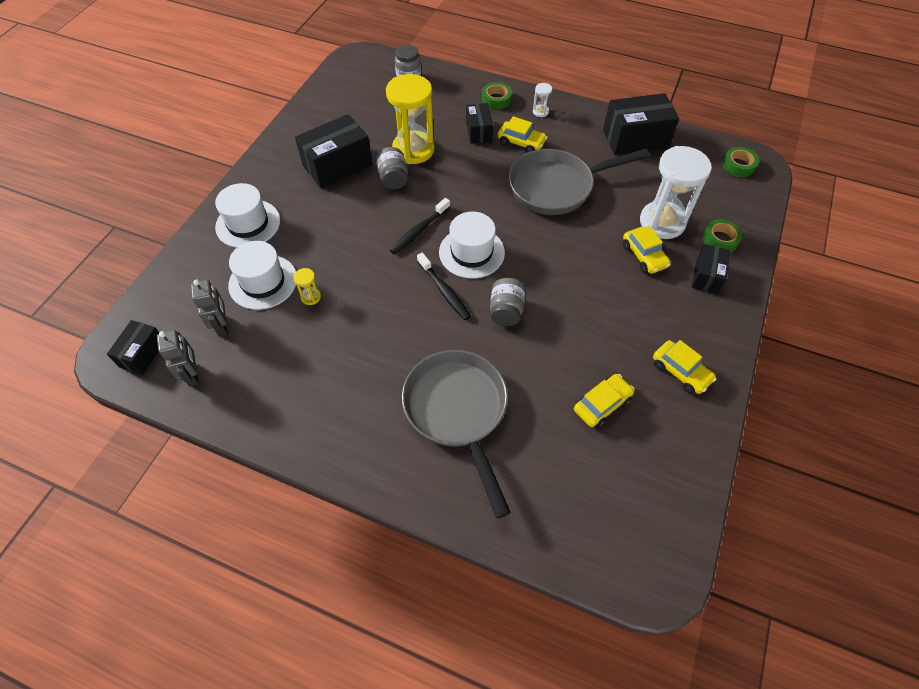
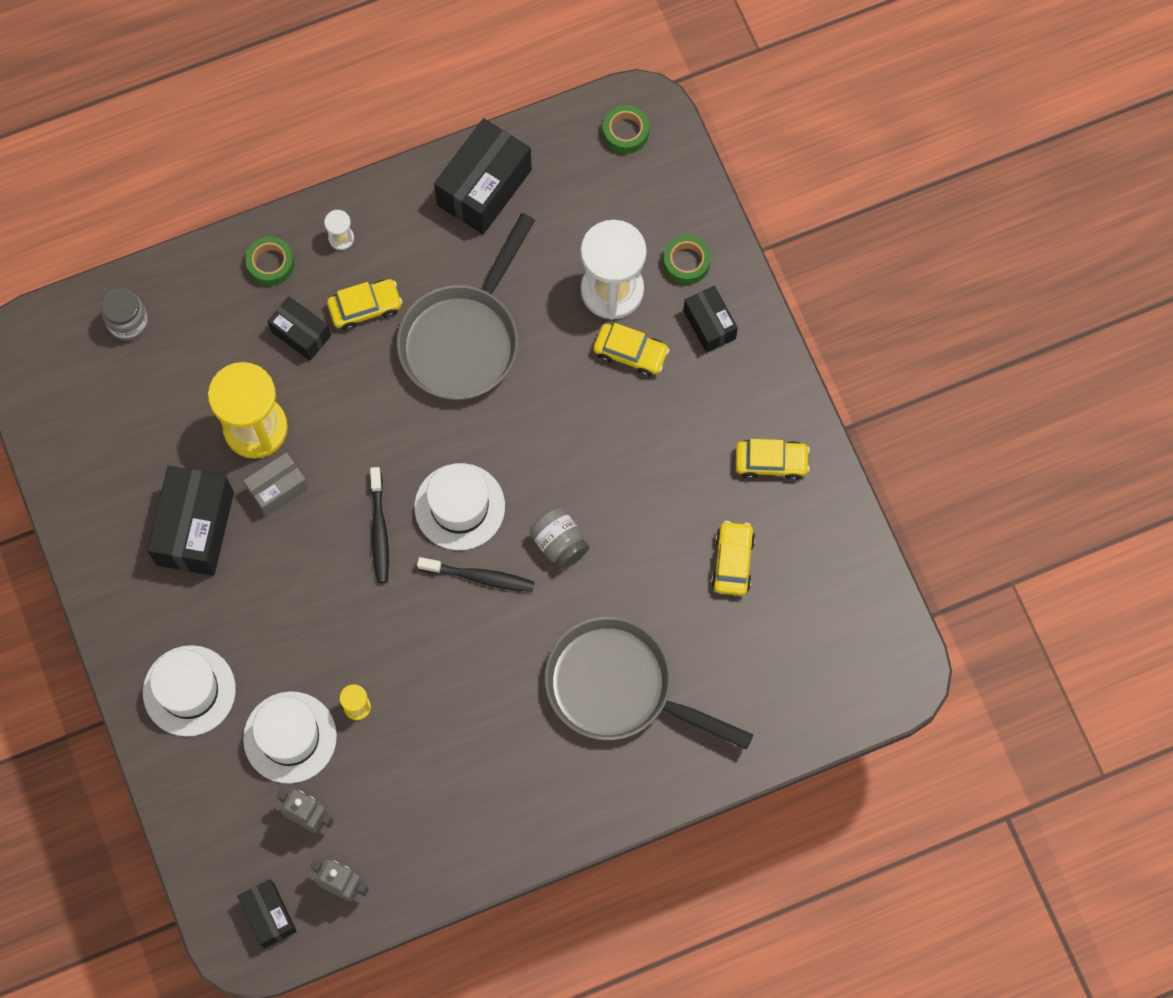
camera: 45 degrees left, 15 degrees up
grey jar [376,147,408,190] -> grey box [243,452,309,516]

